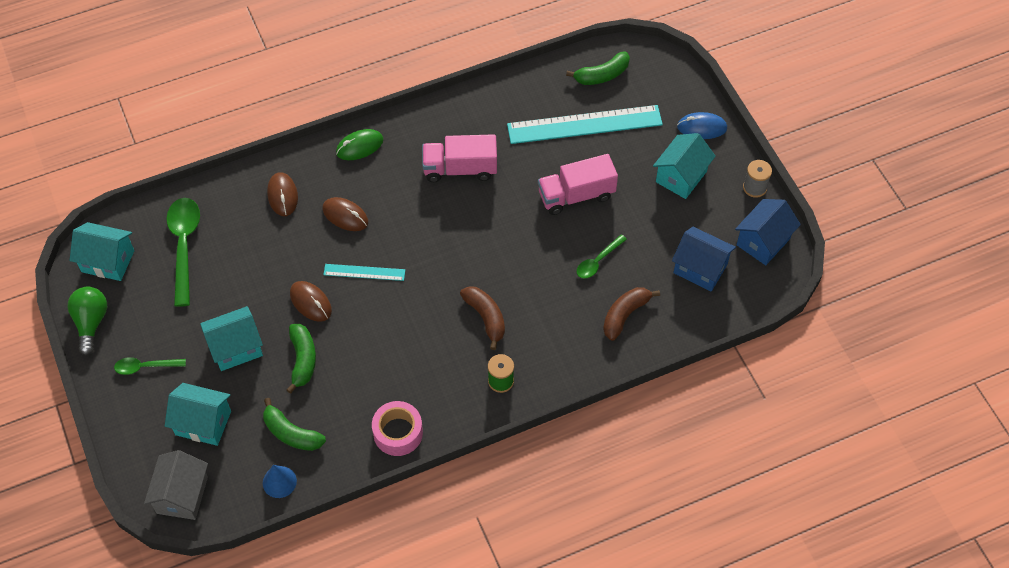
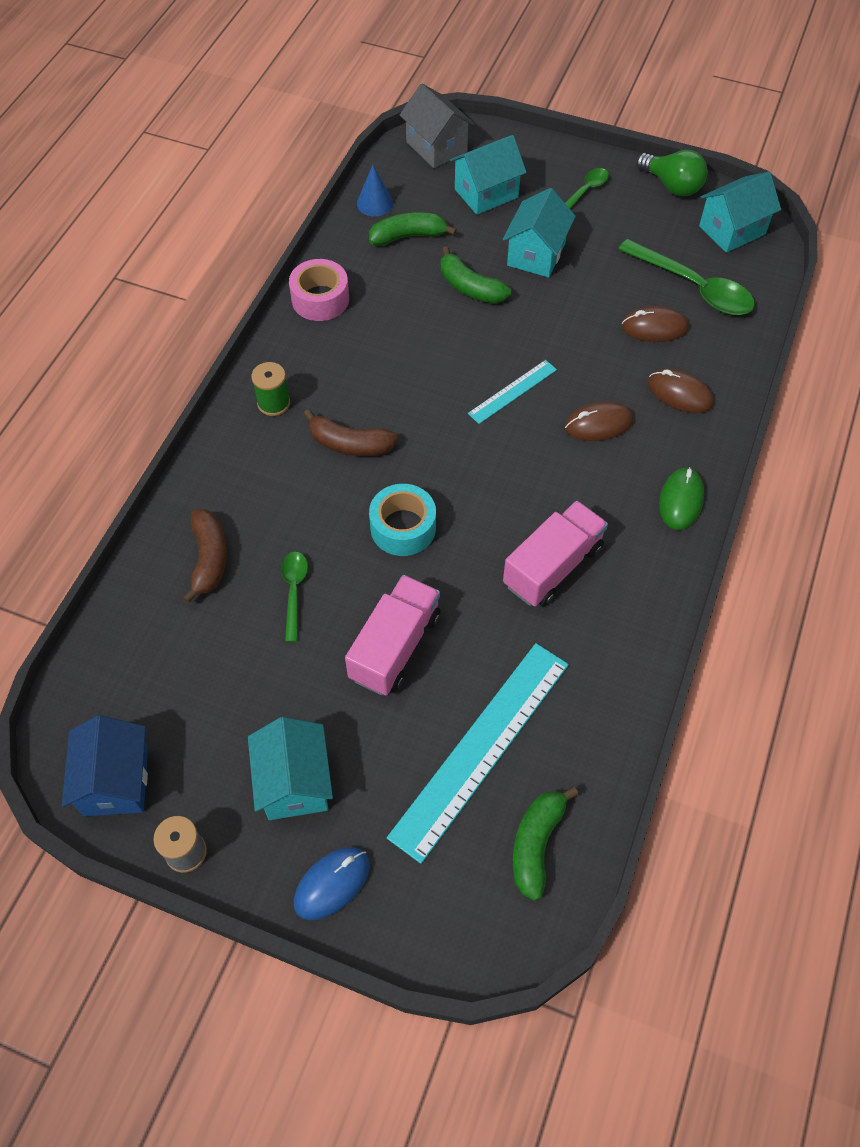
camera: 135 degrees right, 0 degrees up
brown mouse [290,281,332,322] -> brown mouse moved to [621,306,689,342]
blue house [672,227,736,292] -> none
none -> turquoise tape [369,484,436,556]

